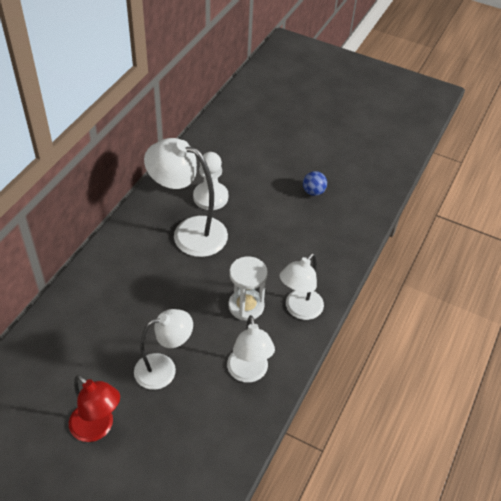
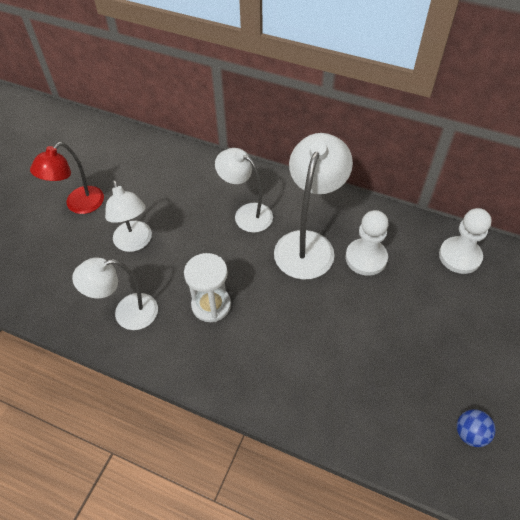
camera: 90 degrees right, 5 degrees up
white lamp [280,253,324,320] -> white lamp moved to [215,148,273,233]
blue ball [303,171,327,196] -> blue ball moved to [457,409,496,447]
none -> white pawn [439,208,492,274]

